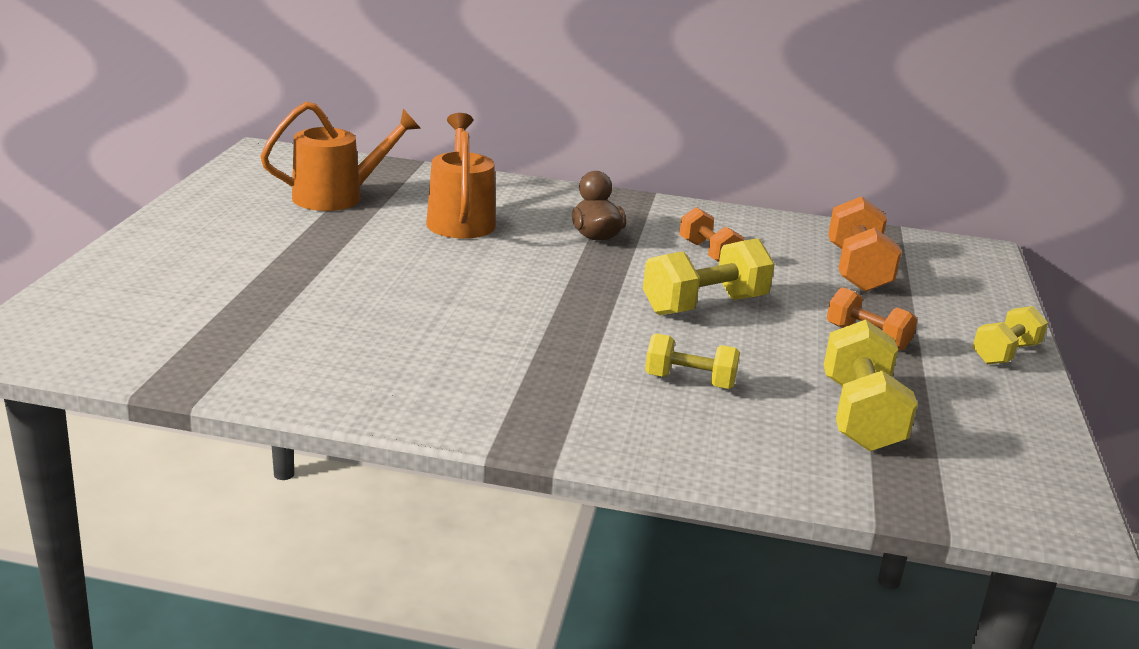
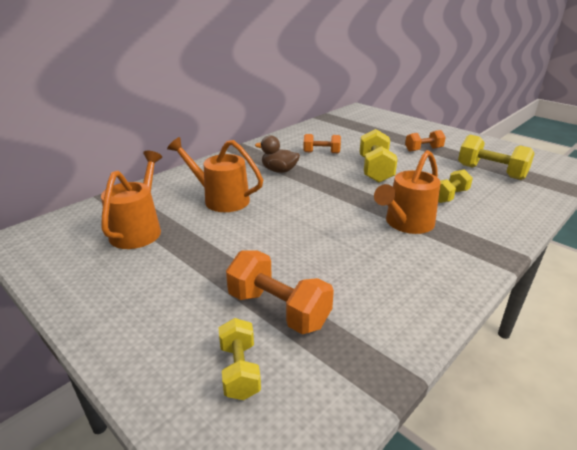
camera: 55 degrees left, 5 degrees up
orange dumbbell [828,196,901,292] -> orange dumbbell moved to [226,250,334,334]
yellow dumbbell [973,306,1048,364] -> yellow dumbbell moved to [219,318,261,400]
none -> orange watering can [374,150,441,234]

